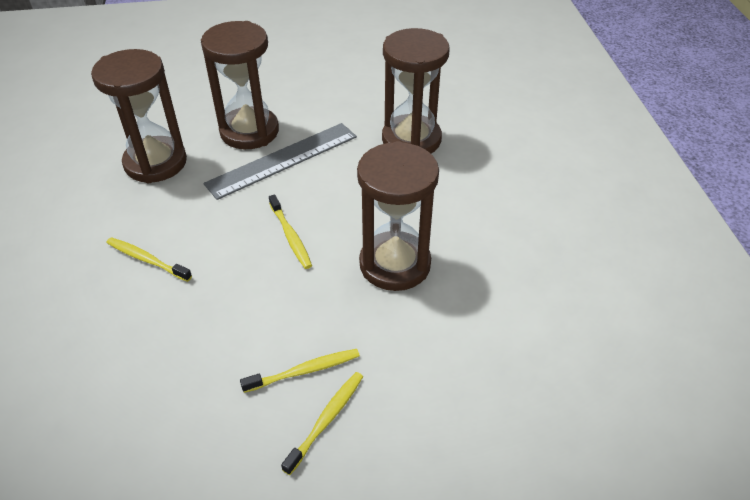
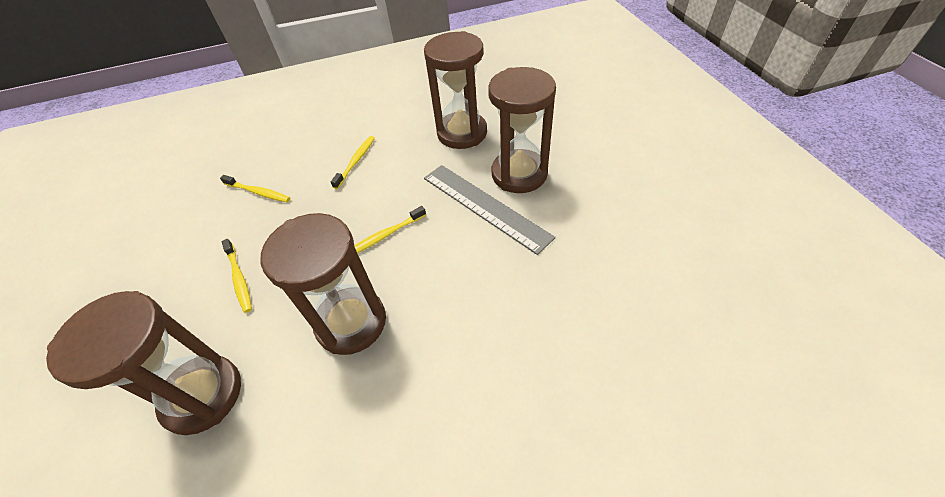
camera: 85 degrees right, 5 degrees up
yellow toothbrush [281,372,363,475] -> yellow toothbrush moved to [220,175,290,202]
brown hourglass [382,28,450,153] -> brown hourglass moved to [46,291,241,435]

